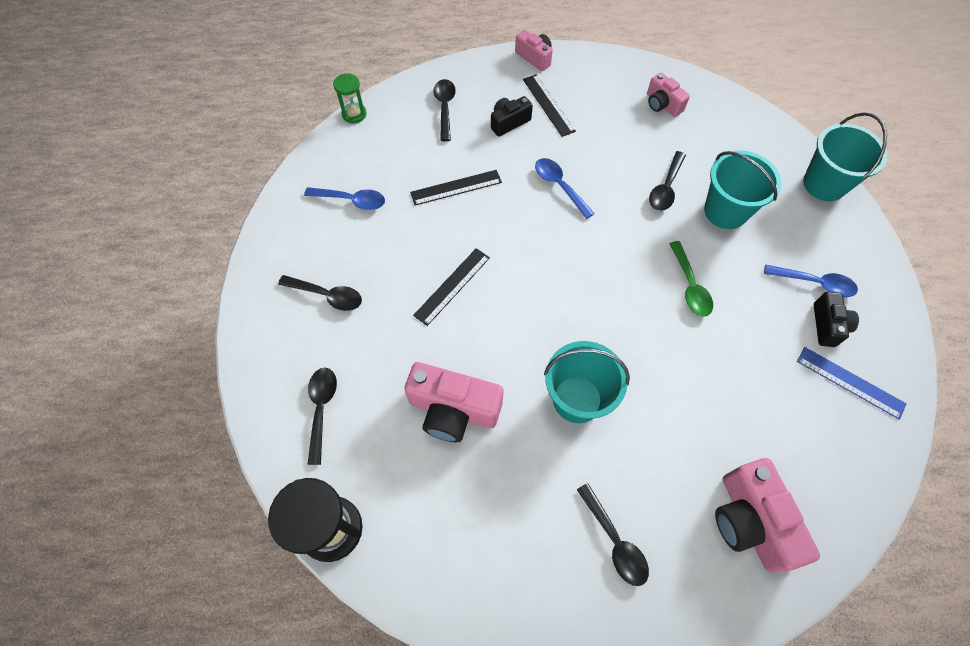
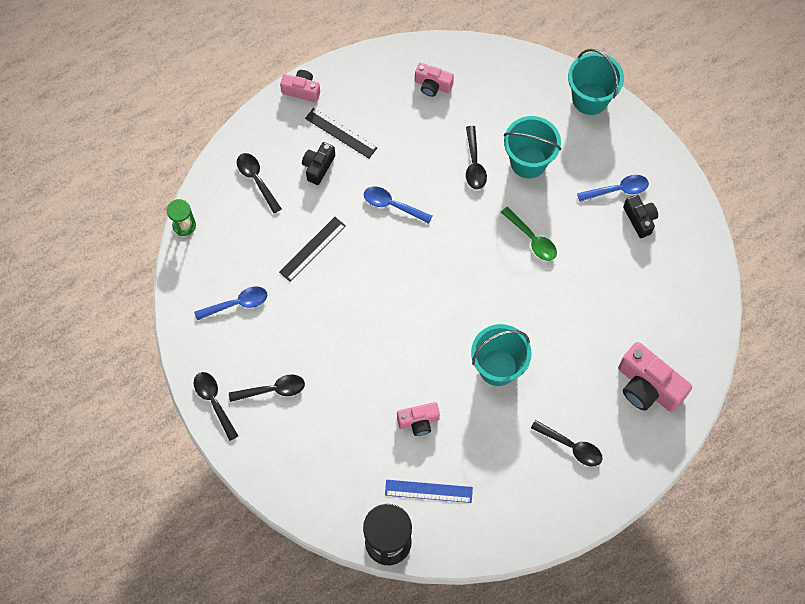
camera: 30 degrees left, 5 degrees up
black spoon [308,368,337,465] -> black spoon moved to [194,372,238,441]
pink camera [404,362,503,442] -> pink camera [397,402,440,436], size x0.58
black ruler [413,248,490,326] -> none
blue ruler [797,347,907,420] -> blue ruler moved to [385,480,473,503]

